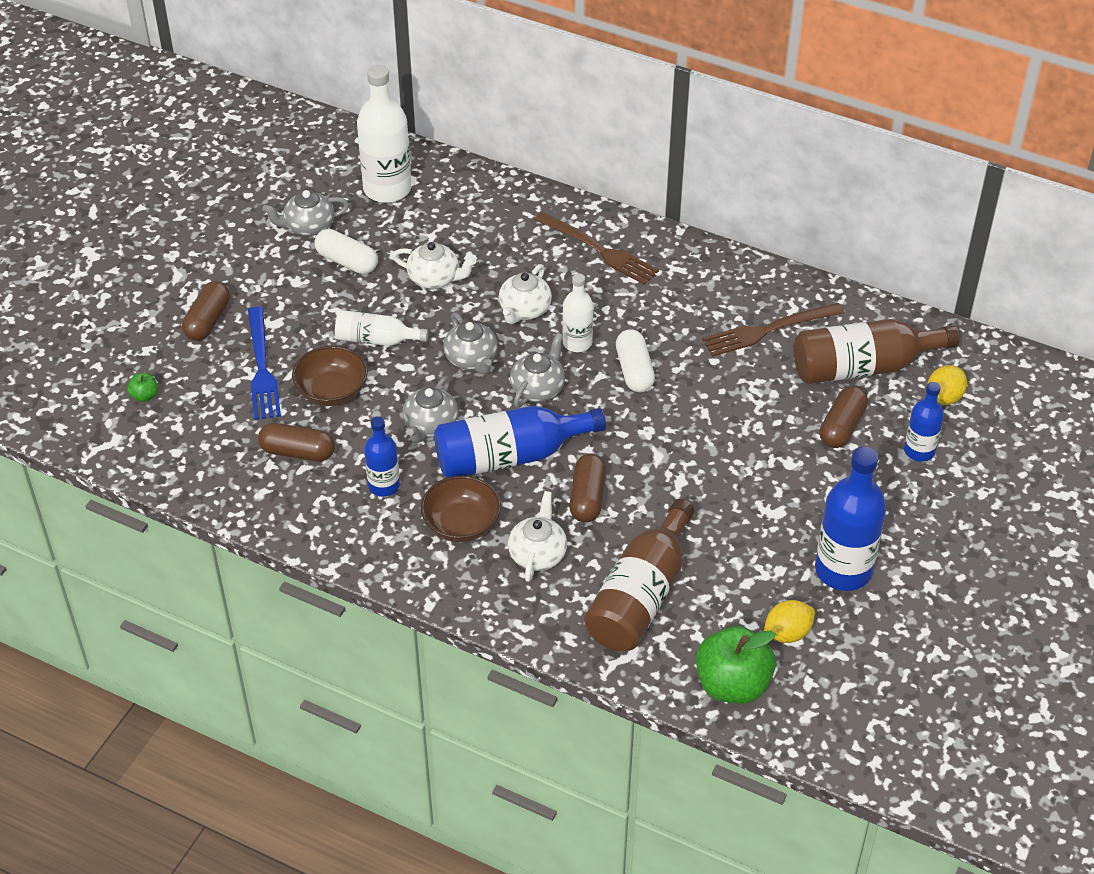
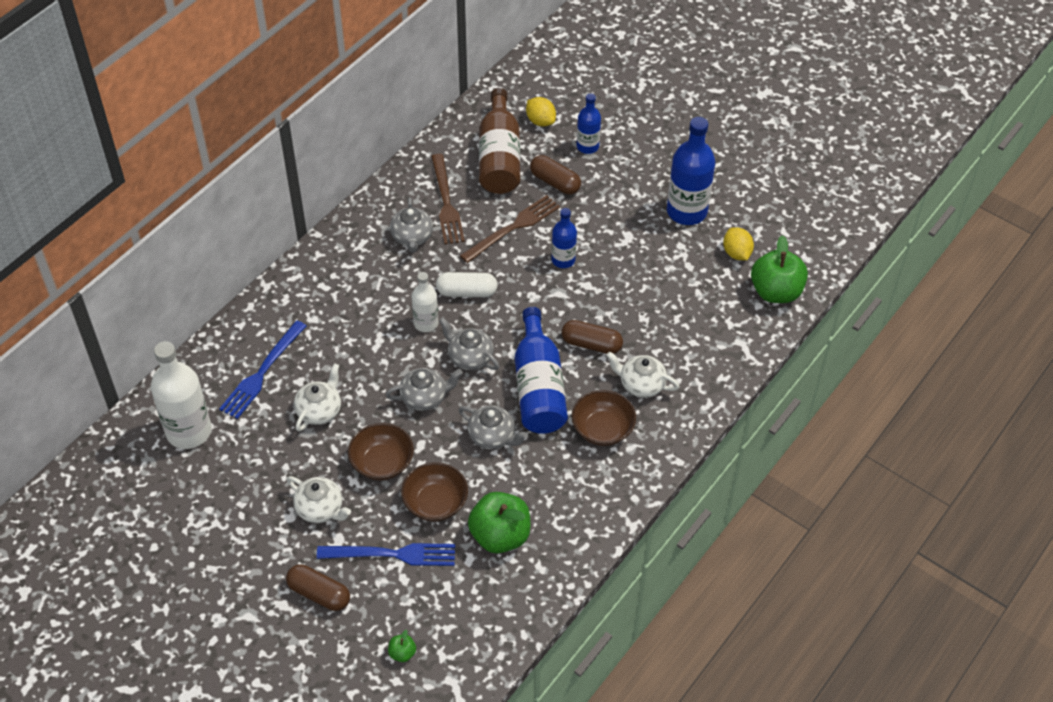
camera: 80 degrees left, 5 degrees up
brown capsule [258,423,335,461] -> green apple [468,492,531,553]
grey teapot [262,190,349,236] -> grey teapot moved to [390,197,433,252]
white capsule [314,229,378,274] -> none
white bottle [335,310,429,346] -> brown bowl [348,423,414,480]
blue bottle [364,417,400,497] -> blue bottle moved to [551,208,577,268]
white teapot [499,264,552,324] -> white teapot moved to [287,476,351,523]
brown fork [534,212,659,285] -> brown fork moved to [460,195,560,263]
brown bottle [584,499,695,651] -> none
none -> blue fork [219,321,306,419]

